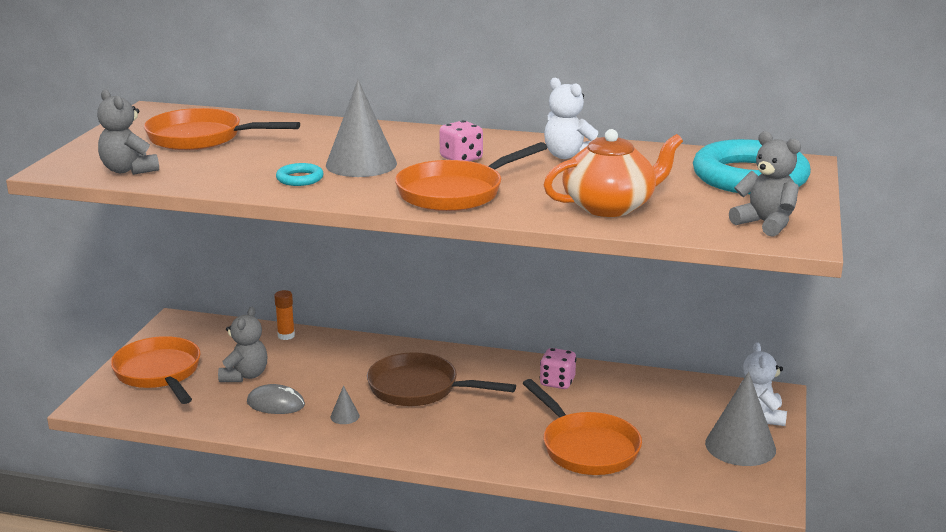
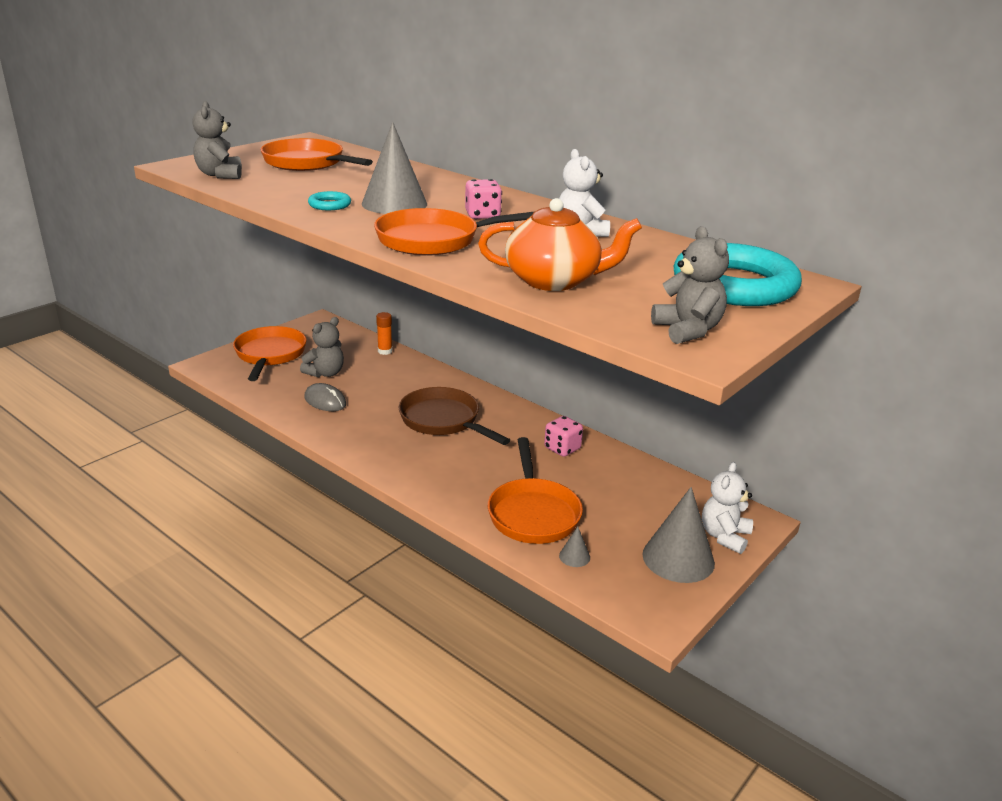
camera: 25 degrees right, 5 degrees up
grey cone [330,385,360,424] -> grey cone moved to [559,527,590,567]

